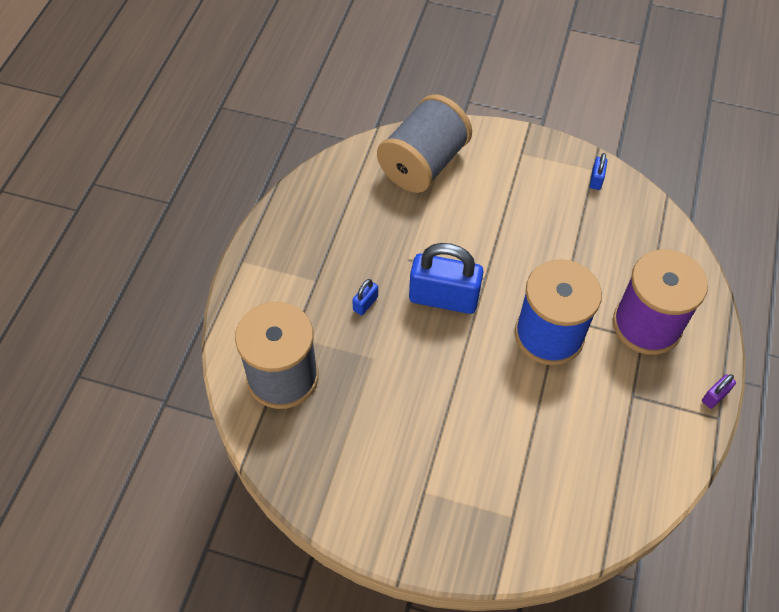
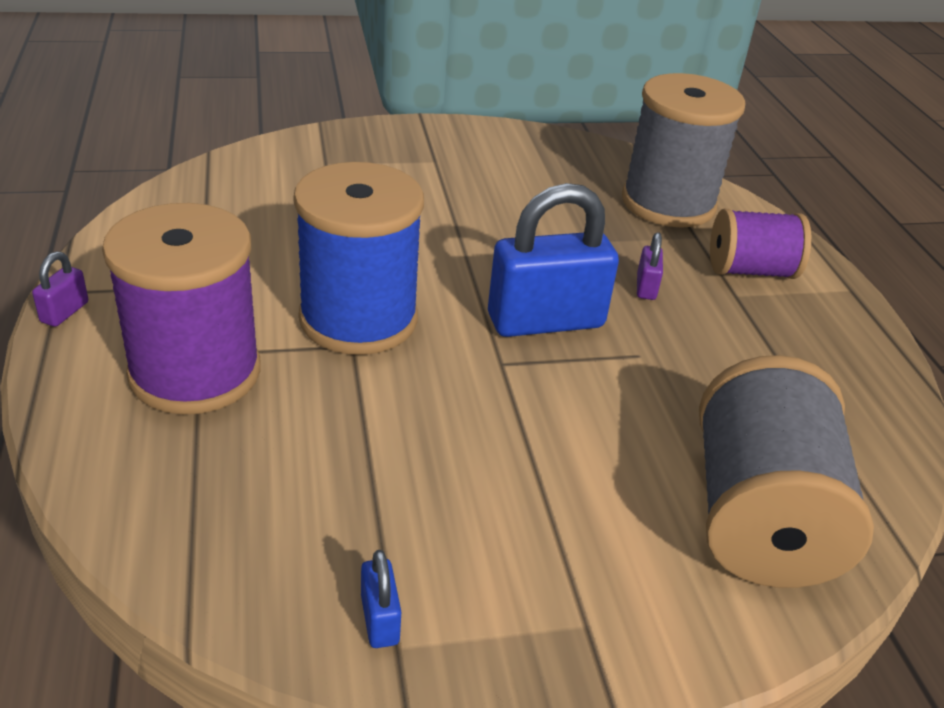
camera: 150 degrees right, 20 degrees down
blue padlock [352,279,378,315] -> purple padlock [637,232,663,300]
none -> purple spool [710,209,811,279]

